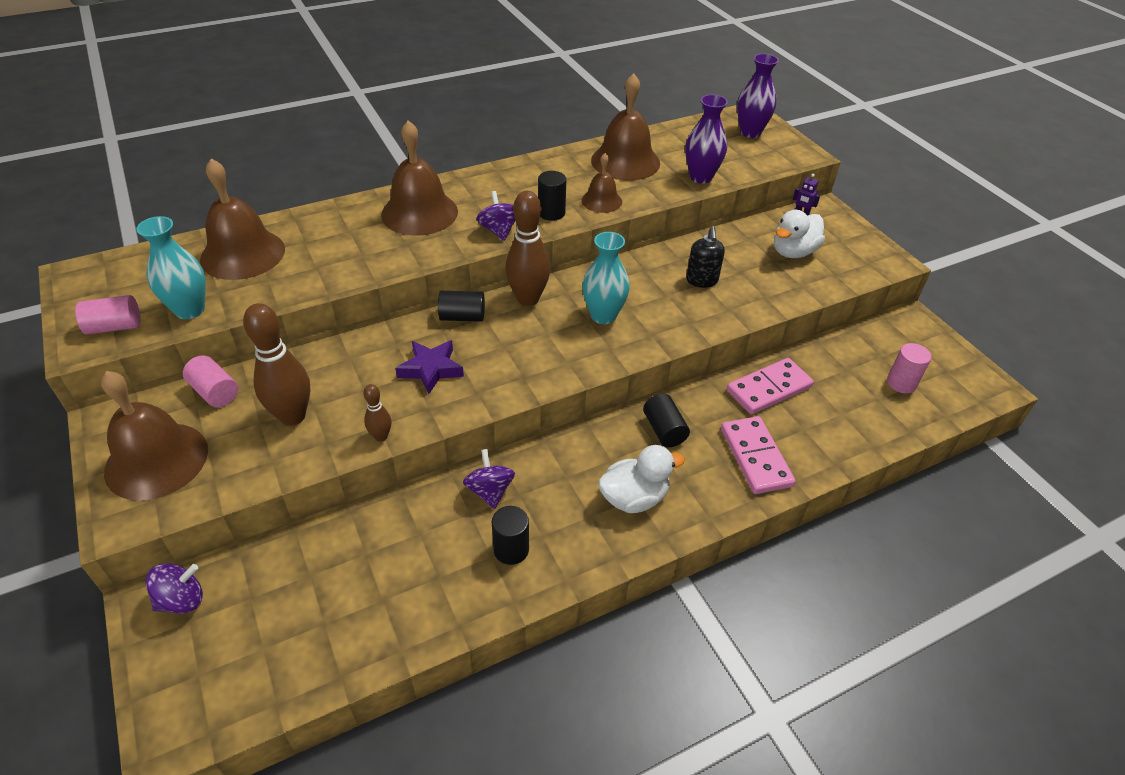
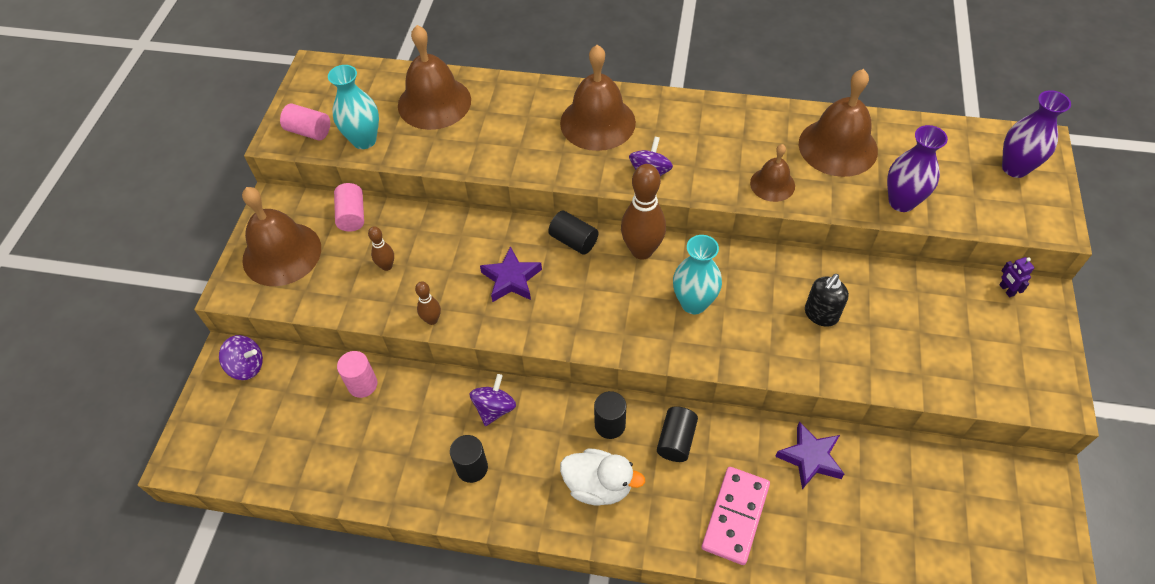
camera: 40 degrees right, 10 degrees up
brown bowling pin [243,303,310,426] -> brown bowling pin [368,226,394,271], size x0.50
black cylinder [538,171,566,221] -> black cylinder moved to [594,391,626,439]
pink domino [727,358,814,415] -> purple star [775,422,844,489]
white duck [774,210,825,258] -> none
pink cylinder [887,343,932,394] -> pink cylinder moved to [337,351,377,398]

